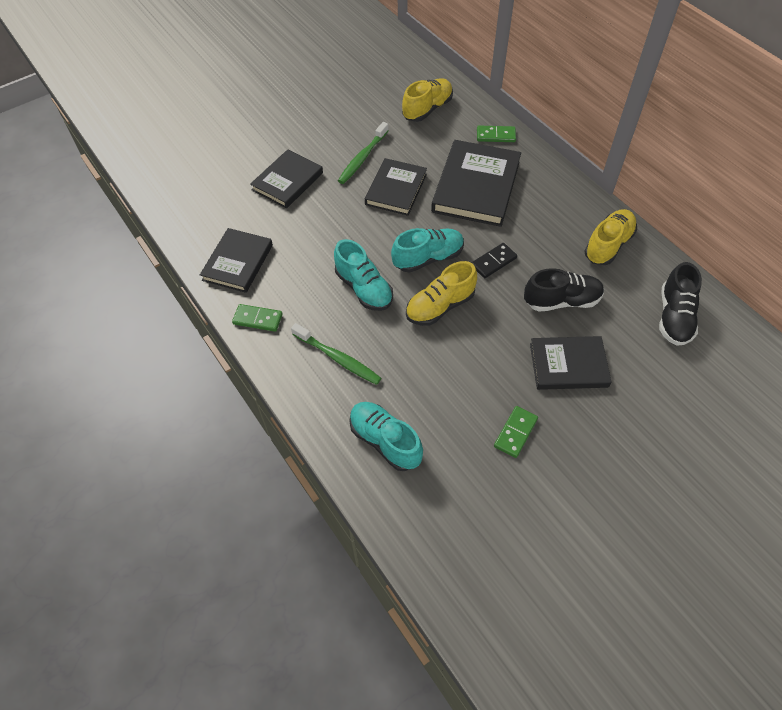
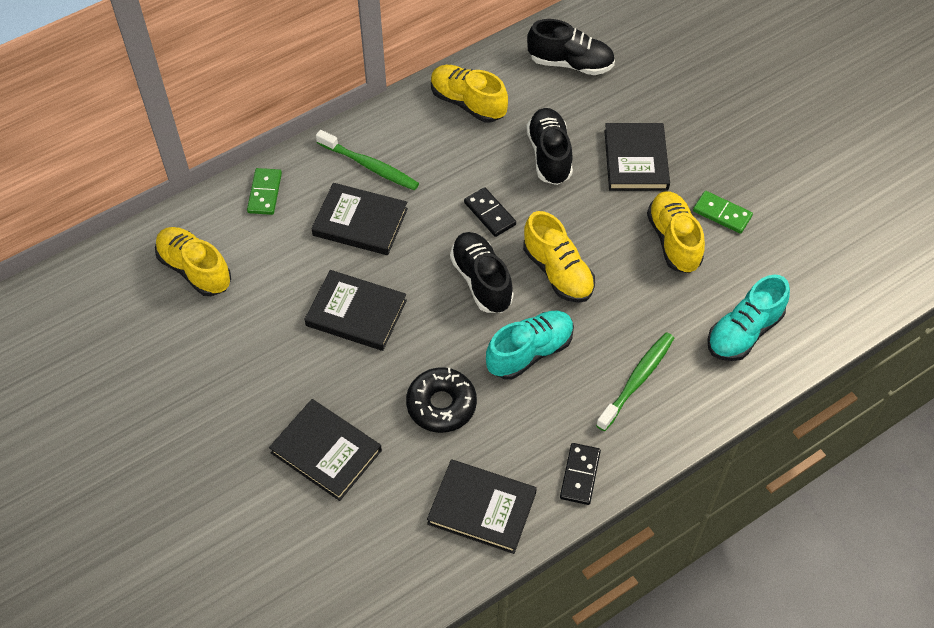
camera: 90 degrees left, 0 degrees up
green domino [232,304,283,332] -> black domino [560,443,601,505]
green toothbrush [338,122,389,184] -> green toothbrush moved to [316,130,419,190]
turquoise shoe [391,228,464,273] -> black shoe [450,232,514,313]
black book [431,140,521,227] -> black book [311,183,408,255], size x0.65
none -> black donut [406,367,477,433]
none -> yellow shoe [647,191,705,273]

